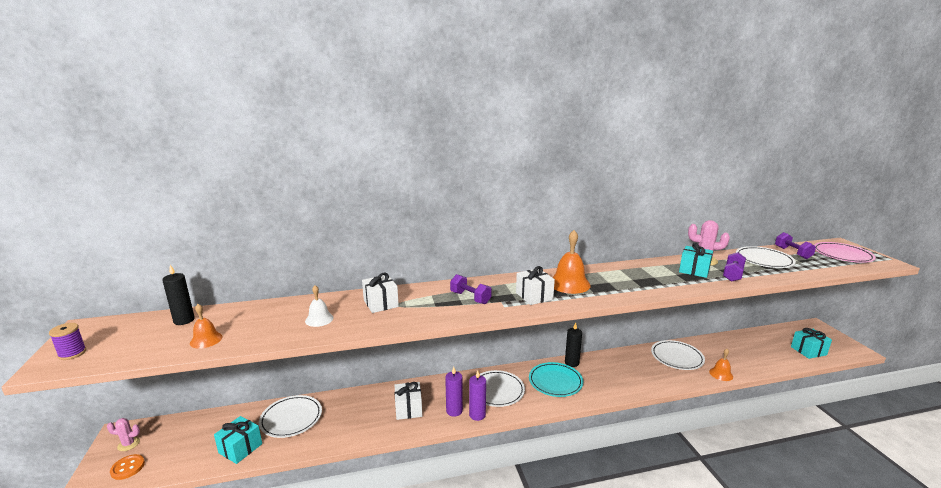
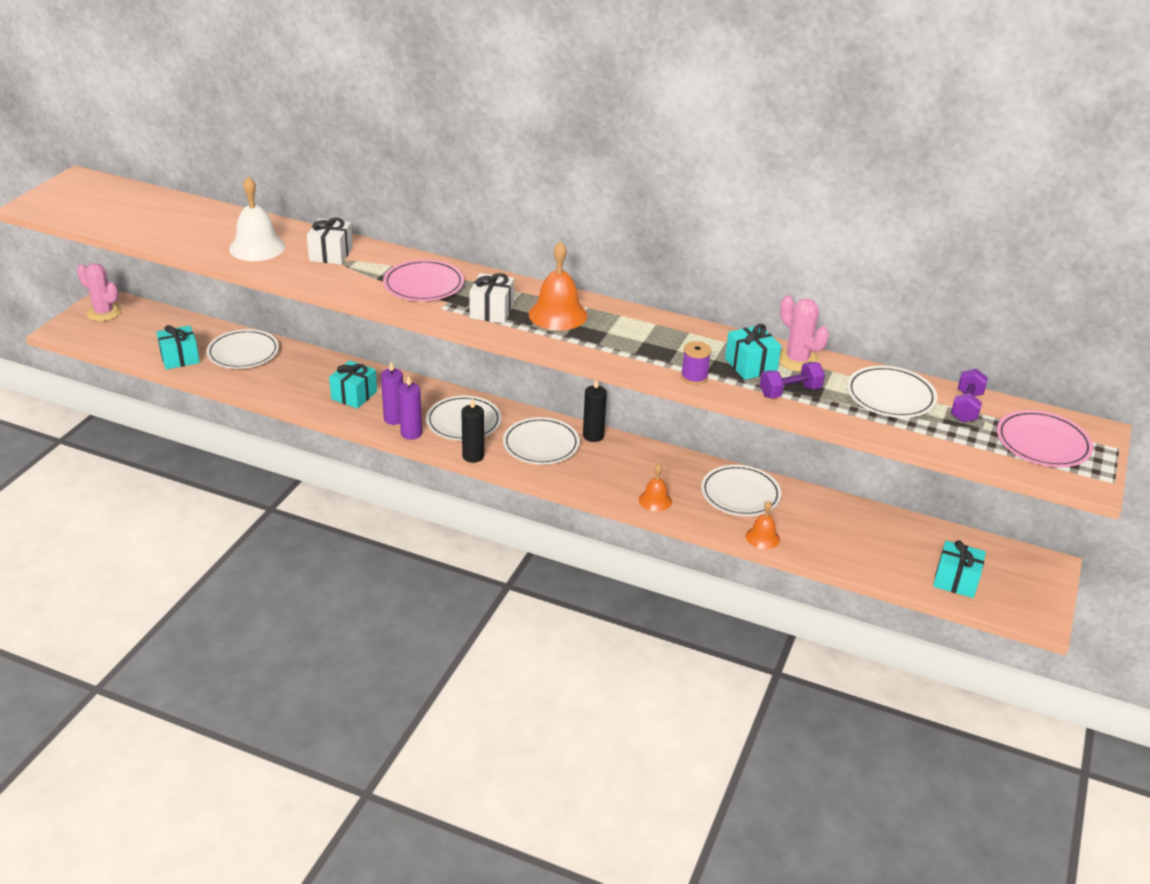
camera: 35 degrees right, 15 degrees up
purple spool [49,323,86,360] -> purple spool moved to [681,341,711,385]
pink cactus [107,418,140,451] -> pink cactus [77,263,122,321], size x1.64
orange button [110,454,145,480] -> none
black candle [162,265,195,325] -> black candle moved to [461,397,484,463]
orange bell [190,304,223,349] -> orange bell moved to [639,464,672,511]
white bell [305,285,334,327] -> white bell [229,176,285,261], size x1.72
white gift [394,382,422,420] -> turquoise gift [329,360,377,409]
purple dumbbell [450,274,492,304] -> pink plate [383,260,464,301]
turquoise plate [529,362,583,397] -> white plate [503,417,580,465]

